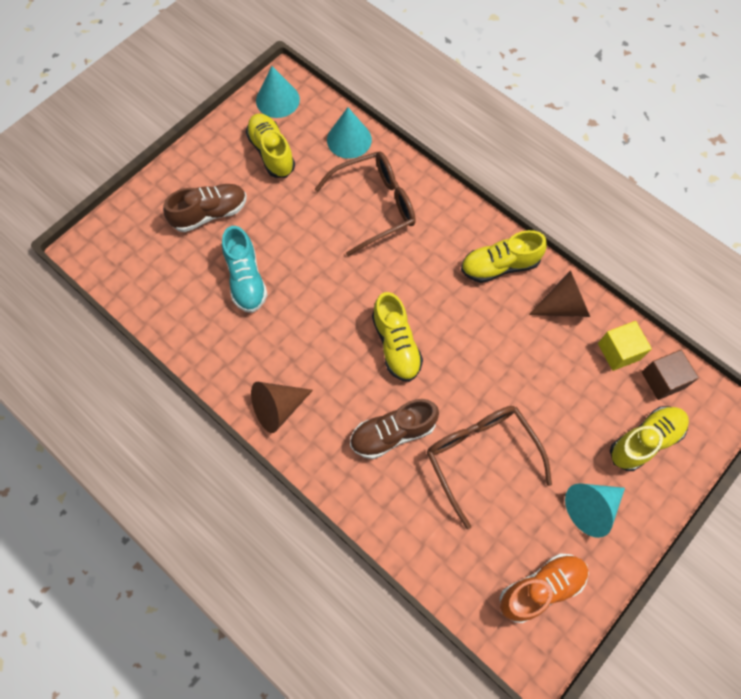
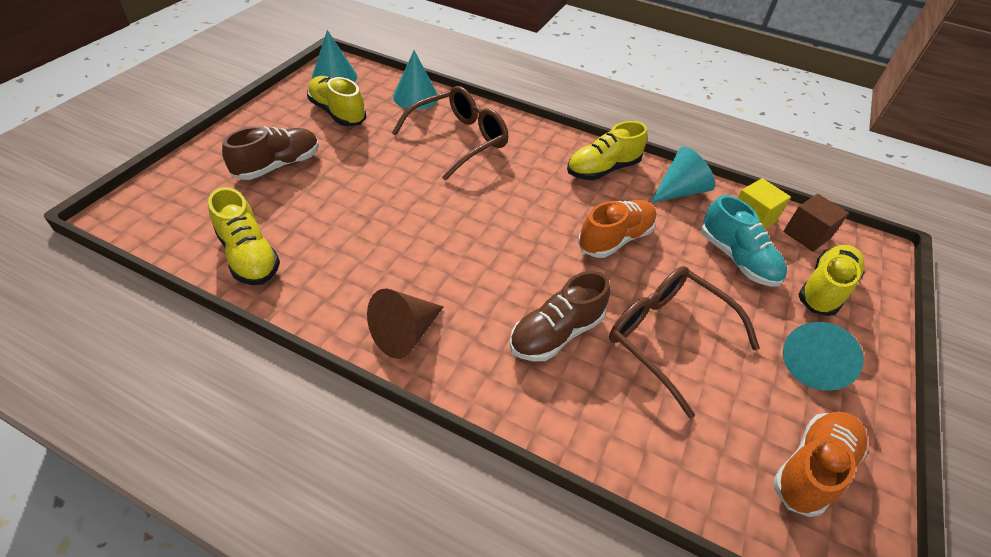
camera: 20 degrees left, 20 degrees down
turquoise shoe [222,226,267,313] -> turquoise shoe moved to [701,195,787,287]
yellow shoe [372,292,423,382] -> yellow shoe moved to [208,187,280,285]
brown cone [529,270,590,317] -> turquoise cone [650,147,715,203]
none -> orange shoe [578,200,657,258]

